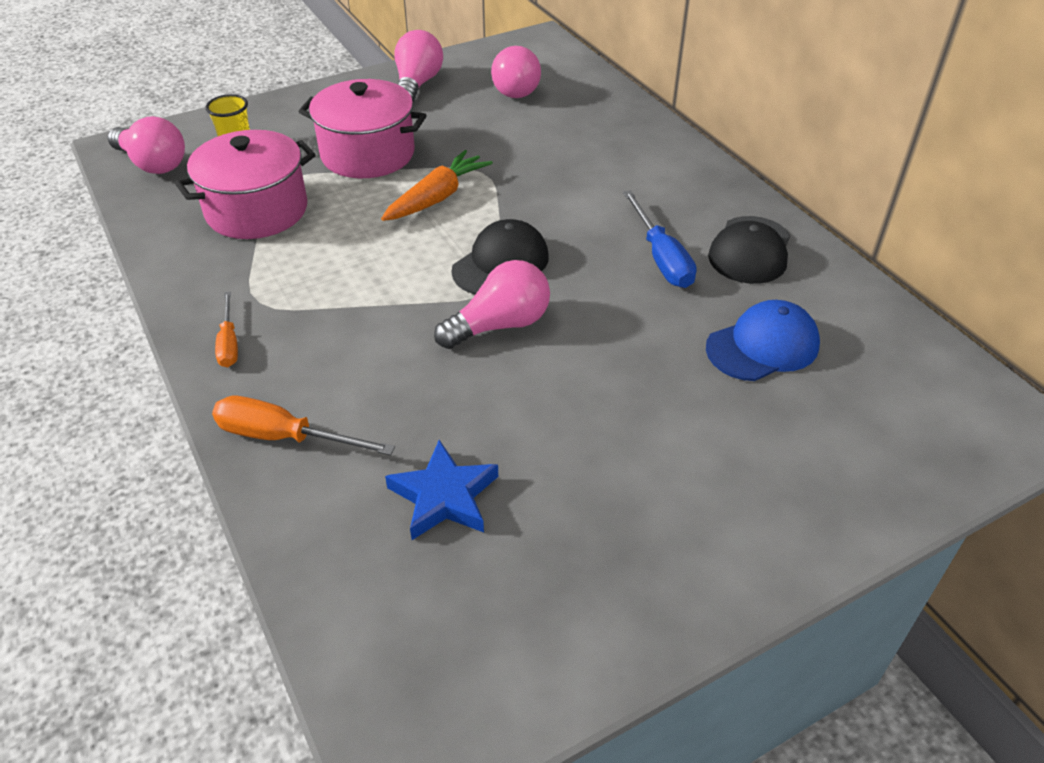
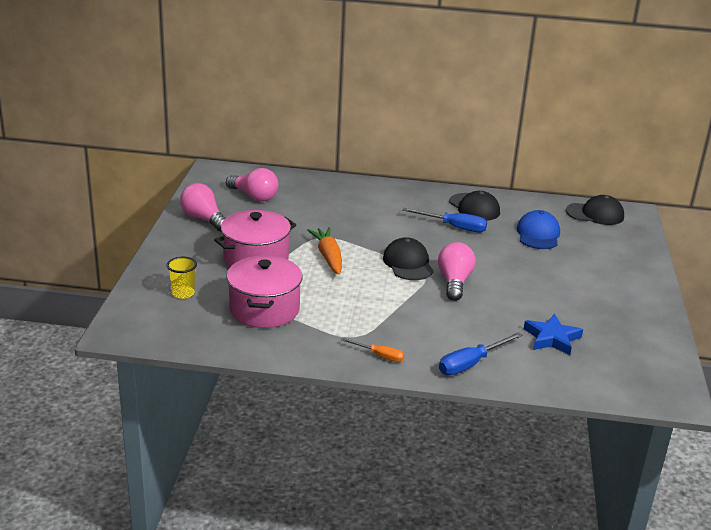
camera: 55 degrees left, 15 degrees down
pink light bulb [107,116,185,174] -> none
orange screwdriver [212,396,395,455] -> blue screwdriver [439,332,523,375]
none -> black cap [566,195,624,225]

